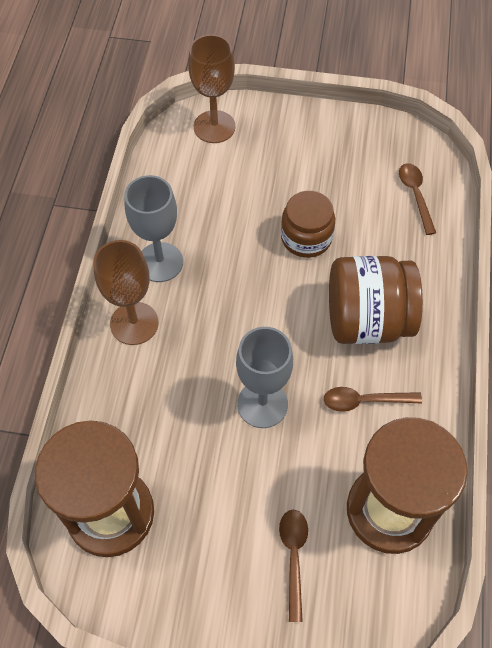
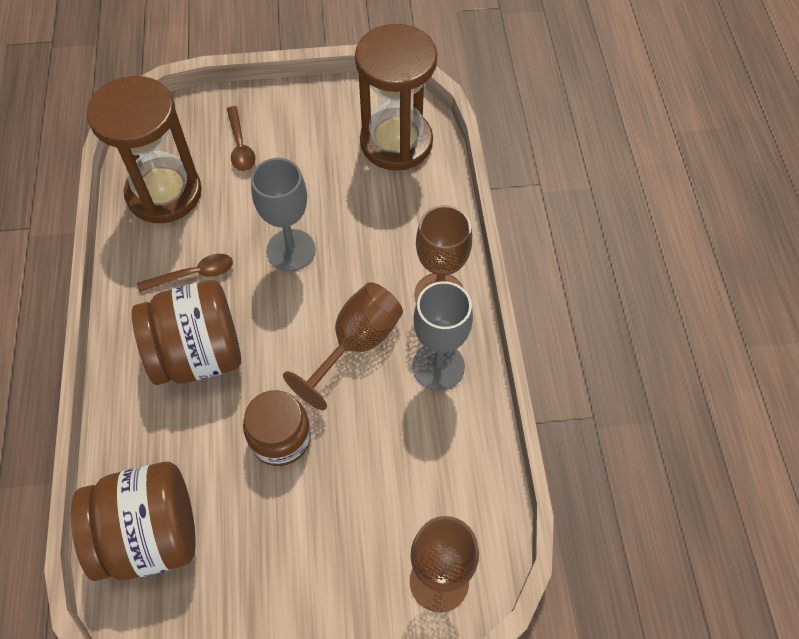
camera: 165 degrees right, 0 degrees up
brown spoon [399,163,436,235] -> brown jar [71,462,196,581]
none -> brown goblet [283,282,403,410]

